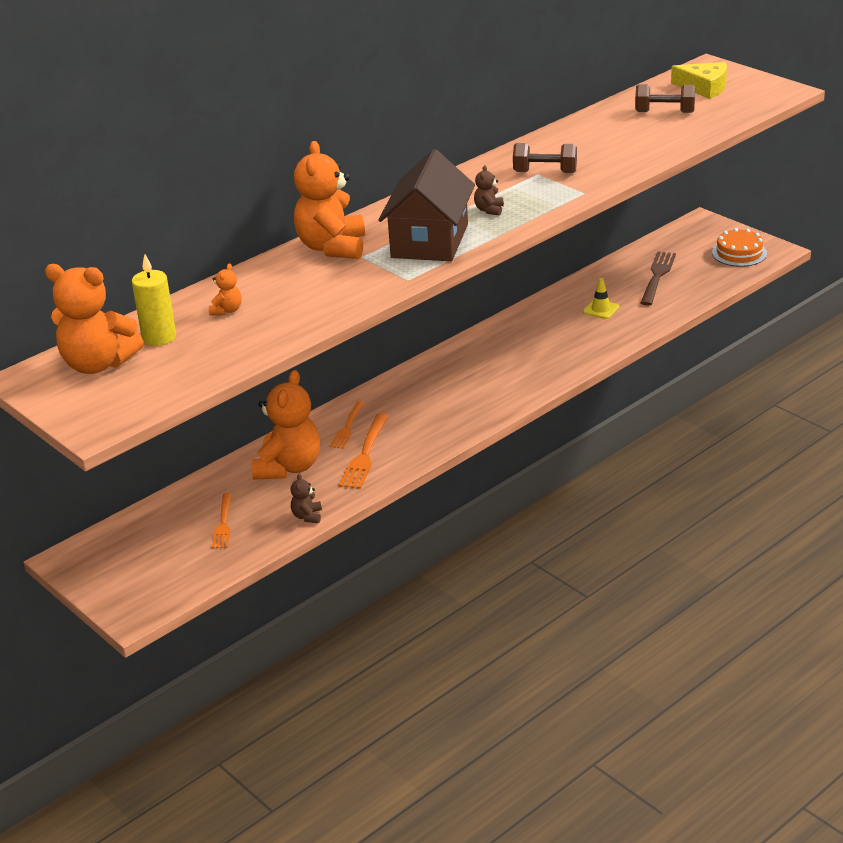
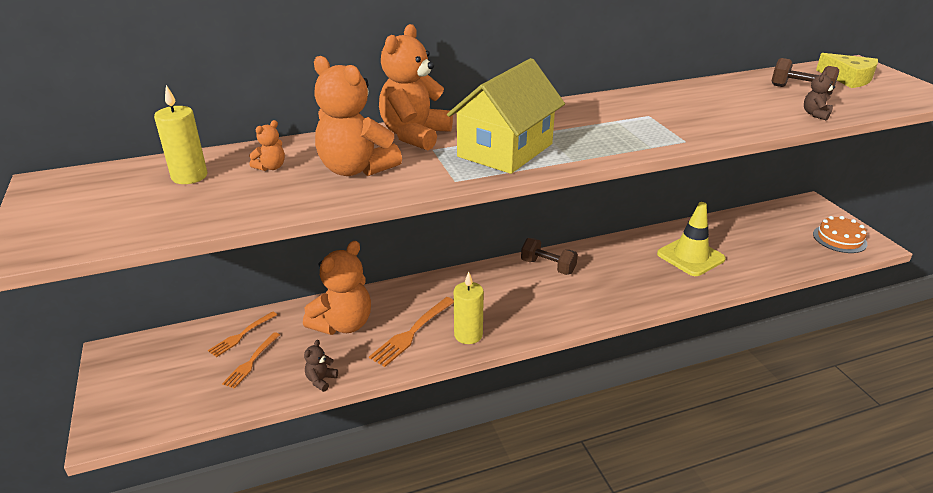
camera: 20 degrees right, 0 degrees up
orange teddy bear [45,264,144,374] -> orange teddy bear moved to [314,56,402,176]
orange fork [330,401,364,449] -> orange fork moved to [208,311,277,357]
brown house [378,149,475,261] -> yellow house [447,58,565,174]
brown teddy bear [474,165,504,216] -> brown teddy bear moved to [804,71,835,121]
brown dumbbell [513,143,577,173] -> brown dumbbell moved to [521,238,578,275]
yellow traffic cone [583,278,619,319] -> yellow traffic cone [657,202,726,276], size x1.94
brown fork [640,252,676,305] -> none
none -> yellow candle [454,271,484,344]

